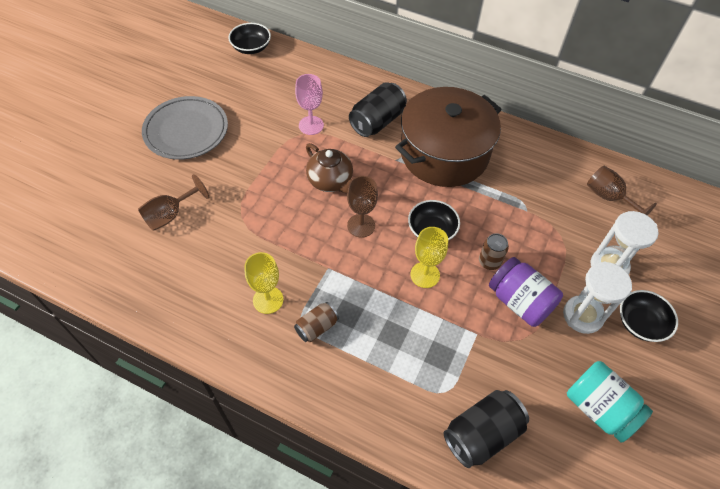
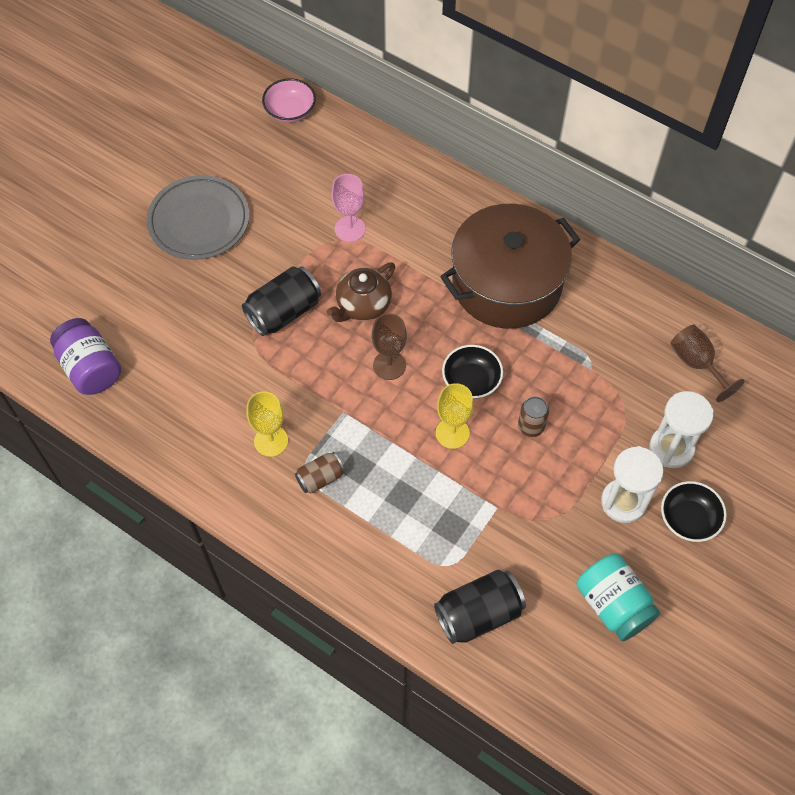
camera: 10 degrees right, 5 degrees up
brown goblet [138,174,209,231] -> none
black bowl [229,23,271,54] -> pink bowl [262,78,316,123]
brown teapot [306,143,353,193] -> brown teapot turned 75 degrees clockwise [327,262,395,322]
black can [349,82,407,137] -> black can moved to [242,266,321,336]
purple jar [489,257,563,327] -> purple jar moved to [50,318,121,395]

